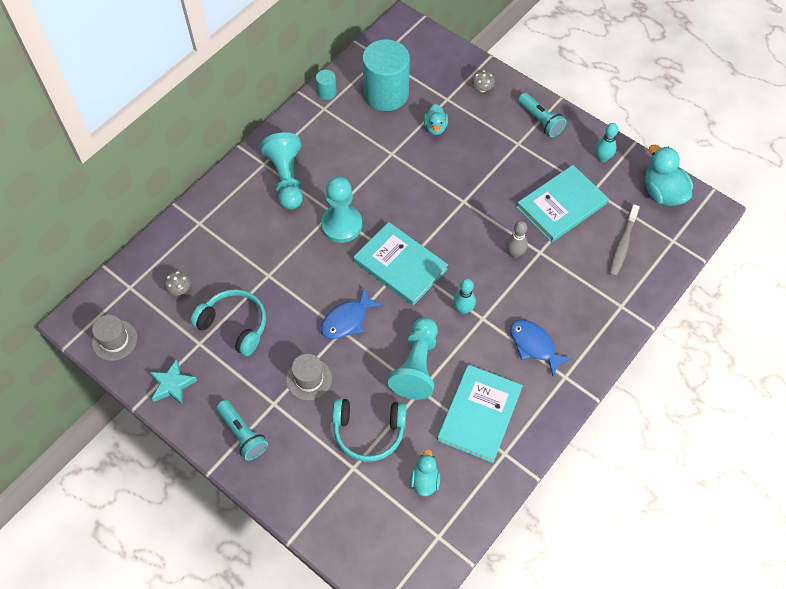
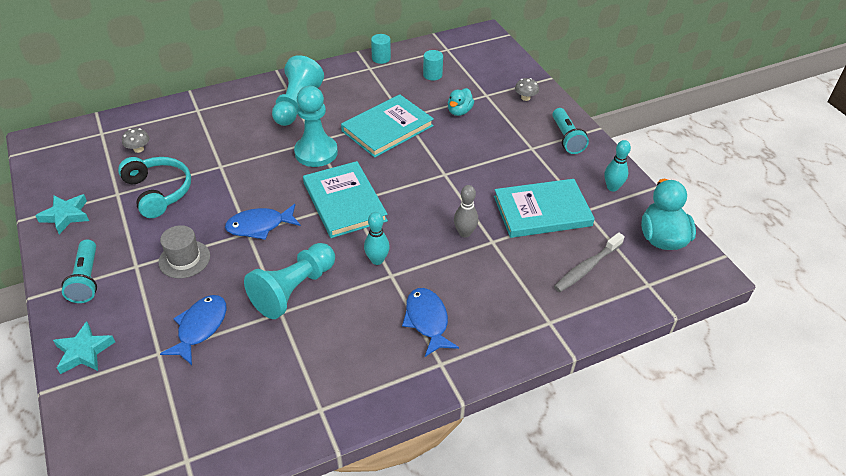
camera: 25 degrees right, 15 degrees down
grey hat [92,315,137,361] -> none
turquoise headphones [333,399,407,462] -> blue fish [160,295,227,365]
turquoise cylinder [362,39,410,111] -> turquoise cylinder [423,50,443,80], size x0.43
turquoise duck [410,449,440,496] -> none
turquoise book [437,364,523,463] -> turquoise book moved to [341,94,434,158]
none -> turquoise star [53,321,115,374]

